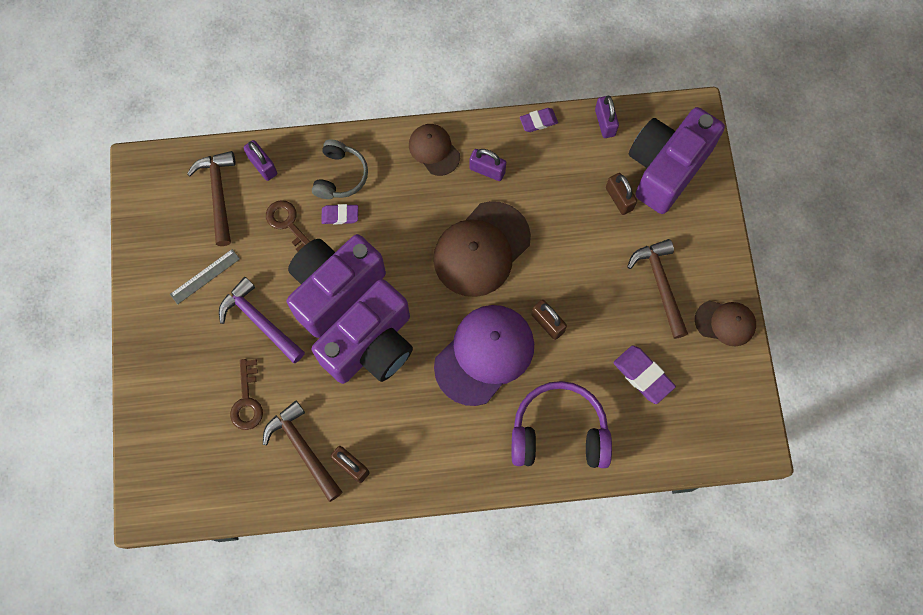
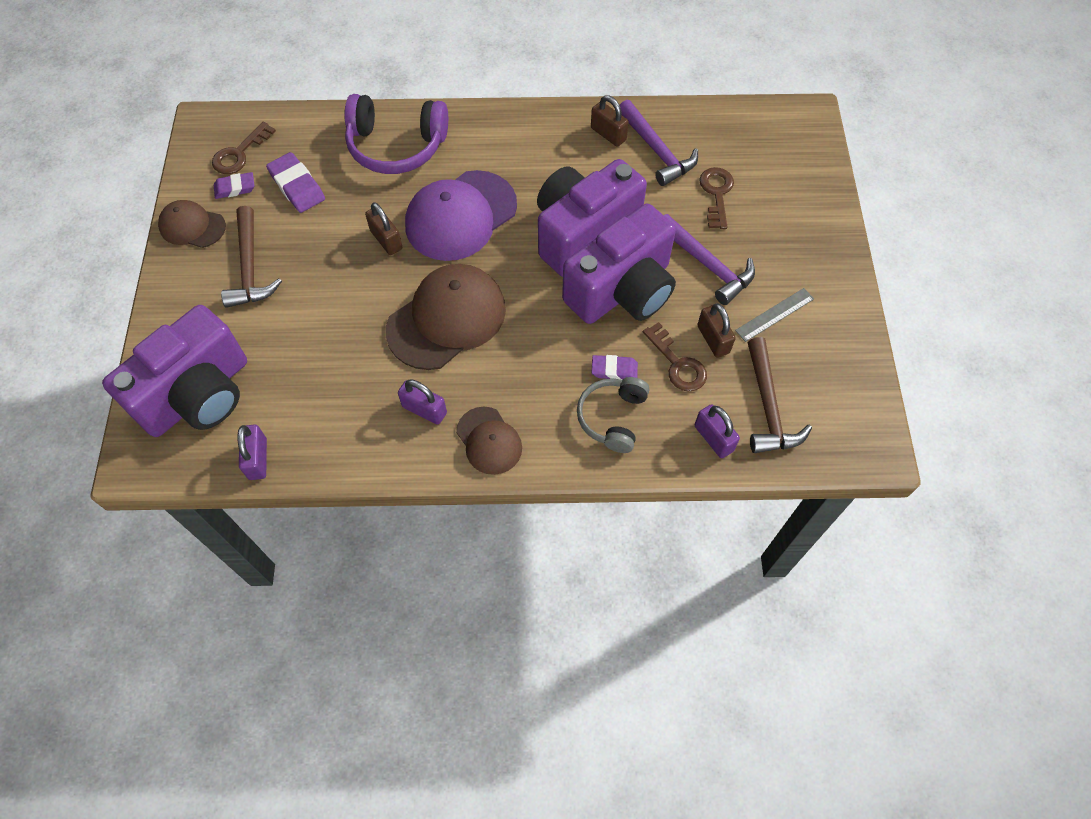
camera: 175 degrees left, 10 degrees down
brown hammer [263,401,342,502] -> purple hammer [620,100,698,186]
purple eraser [520,108,558,132] -> purple eraser moved to [214,172,255,199]
brown padlock [606,173,637,215] -> brown padlock moved to [697,303,736,358]
none -> brown key [212,122,276,174]

